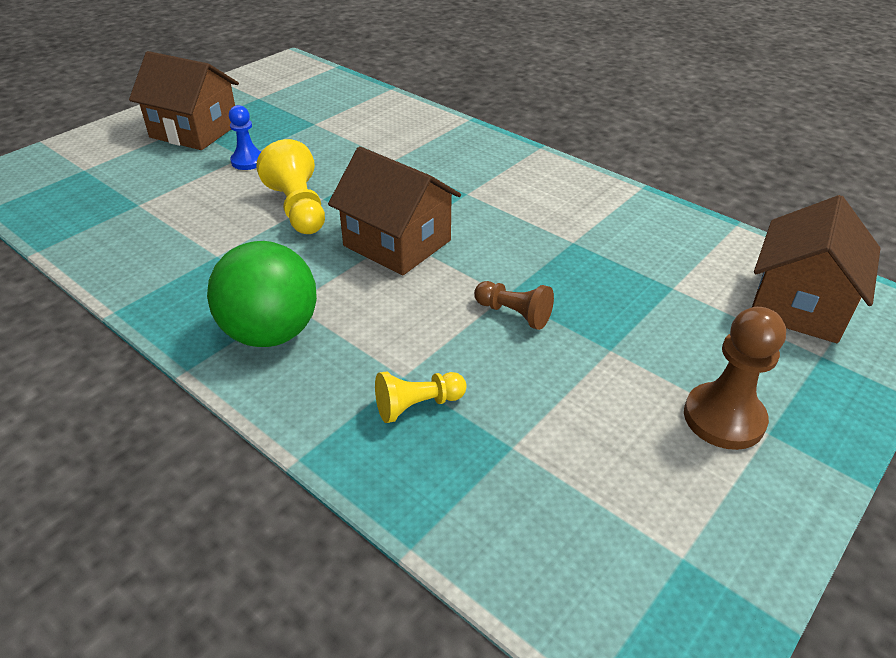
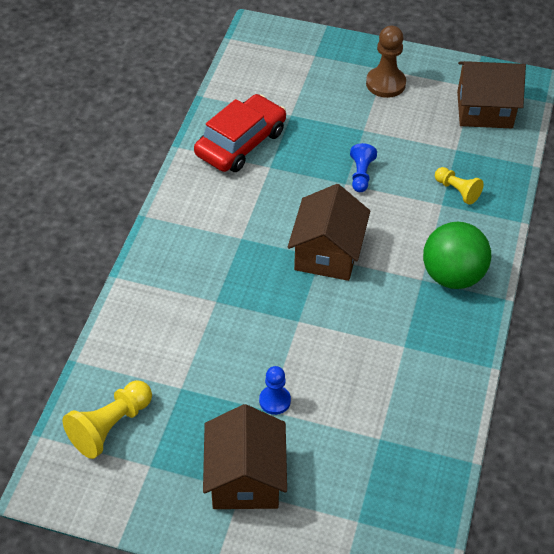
camera: 115 degrees left, 10 degrees up
yellow pawn [256,139,325,234] -> yellow pawn moved to [63,380,152,459]
brown pawn [474,281,554,330] -> blue pawn [350,143,377,192]
brown house [752,195,881,343] -> brown house moved to [457,61,526,128]
none -> red car [194,94,286,172]

